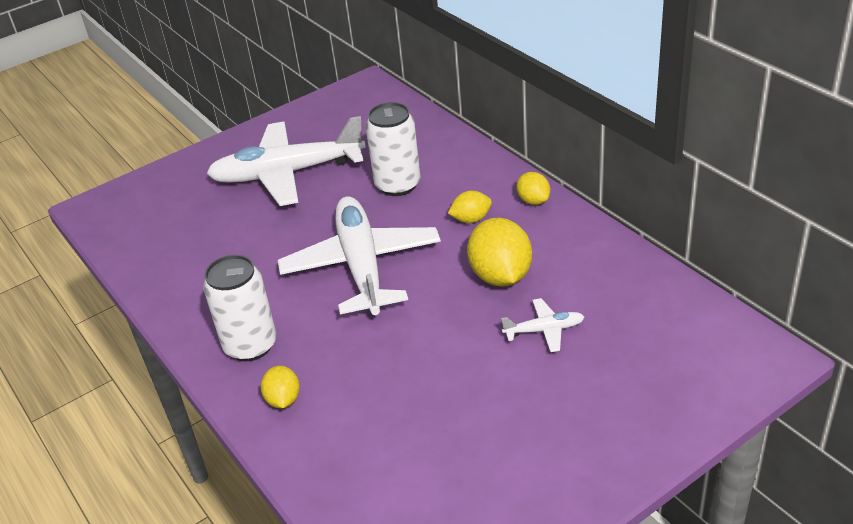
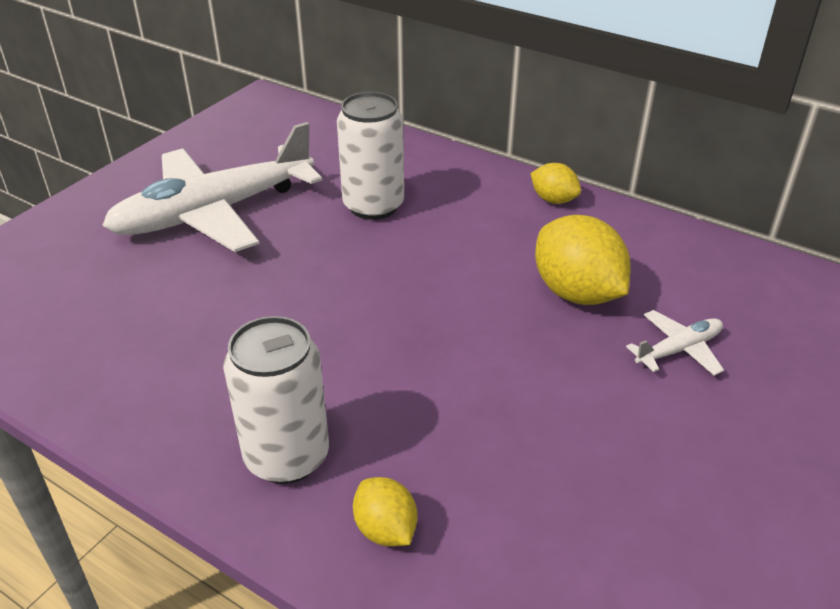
camera: 25 degrees left, 0 degrees up
white plane [278,196,441,315] -> none
yellow lemon [448,191,492,223] -> none

